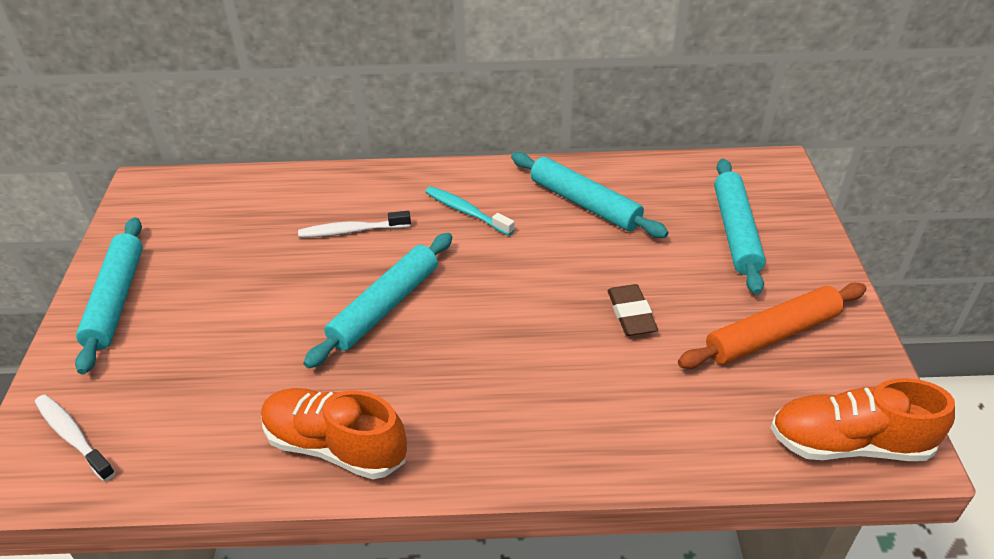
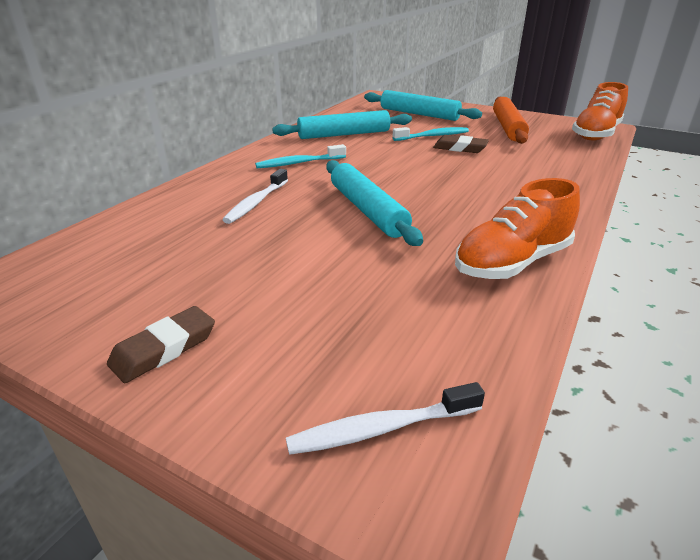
camera: 60 degrees left, 10 degrees down
turquoise rolling pin [75,217,143,374] -> brown eraser [107,306,215,383]
none -> turquoise toothbrush [393,127,469,141]

